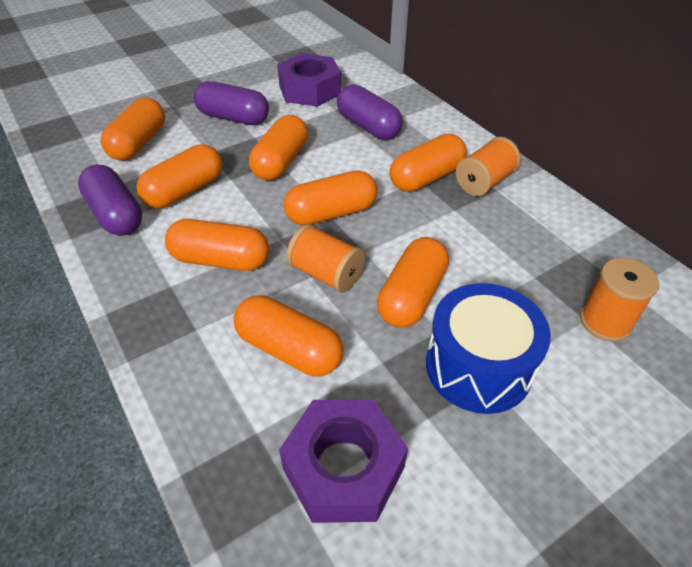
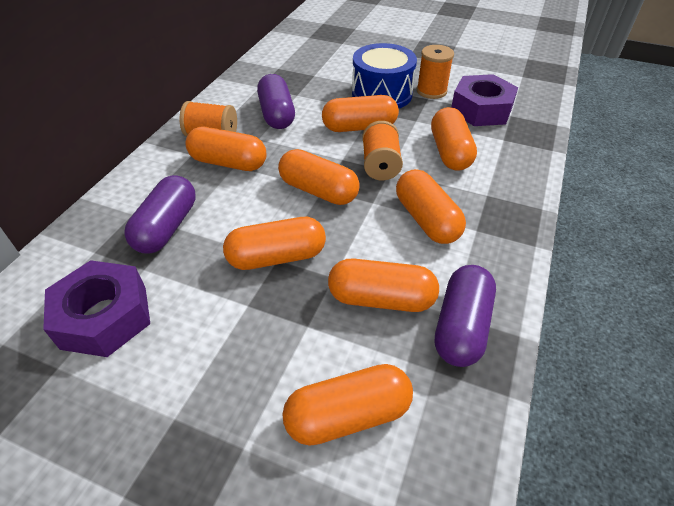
camera: 125 degrees left, 0 degrees up
purple capsule [194,81,269,125] -> purple capsule moved to [257,74,295,129]
orange spool [580,258,659,342] -> orange spool moved to [417,45,454,99]

